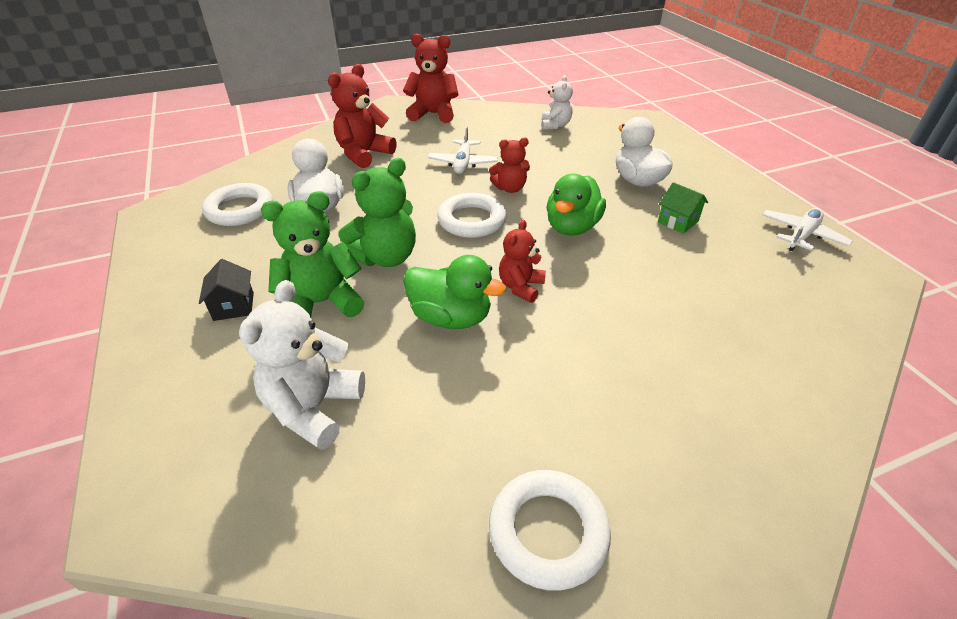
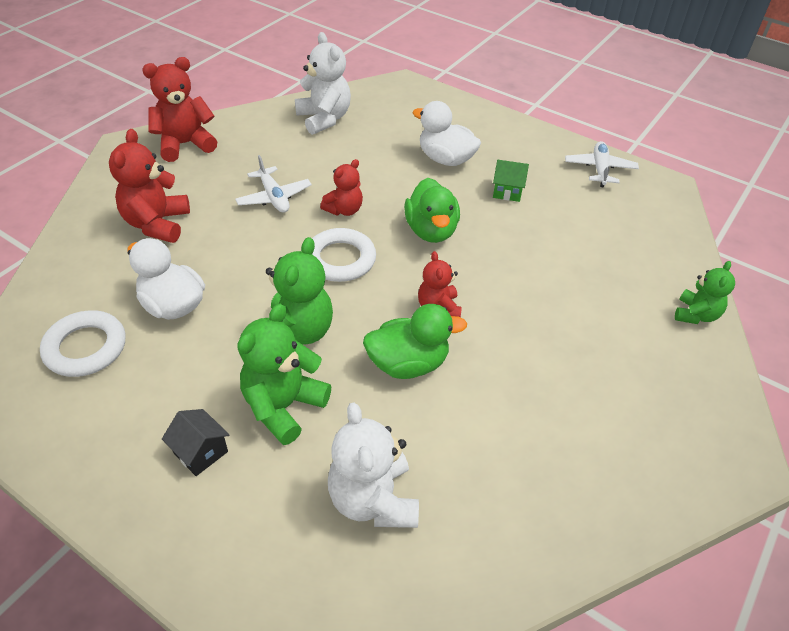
camera: 35 degrees left, 5 degrees up
white ring [489,470,611,591] -> none
white teddy bear [541,75,573,130] -> white teddy bear [295,32,351,135], size x1.61
none -> green teddy bear [675,261,735,324]

